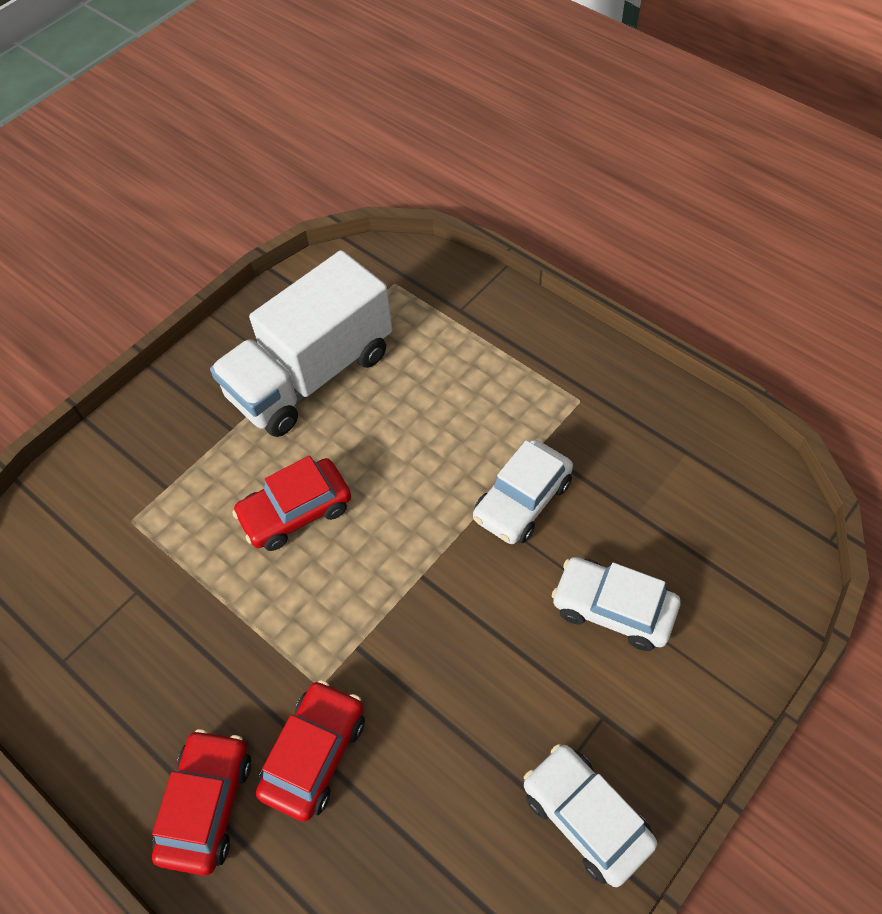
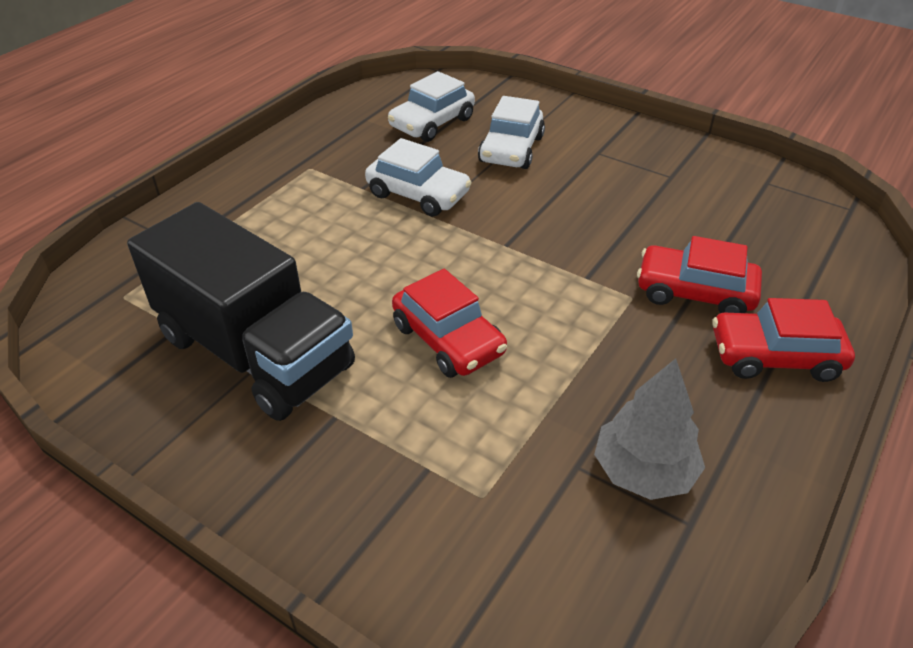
camera: 100 degrees left, 15 degrees down
white truck [210,250,392,437] -> black truck [127,202,355,421]
white car [524,744,657,887] -> white car moved to [388,71,475,142]
none -> grey tree [594,358,705,500]

